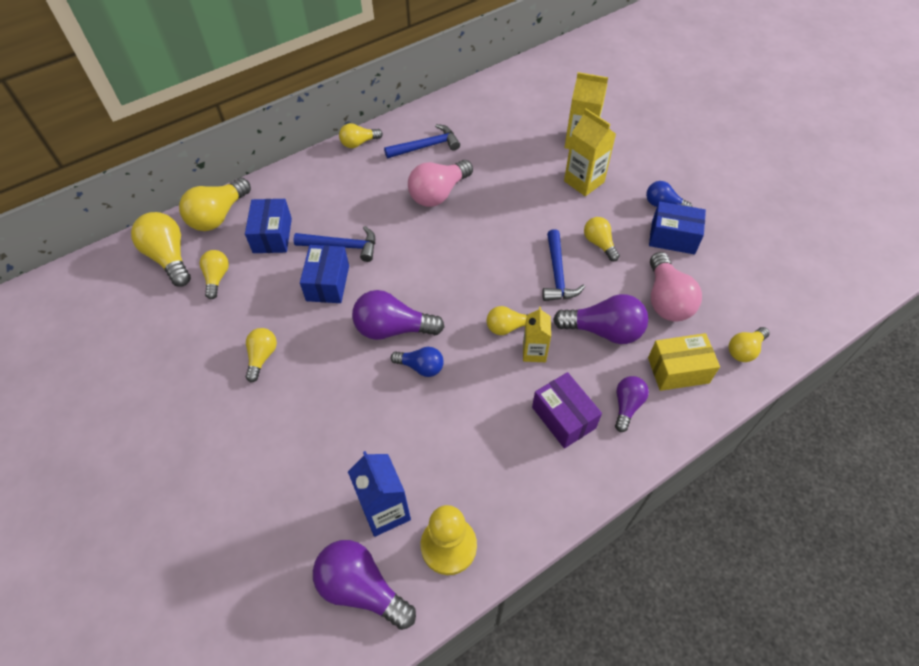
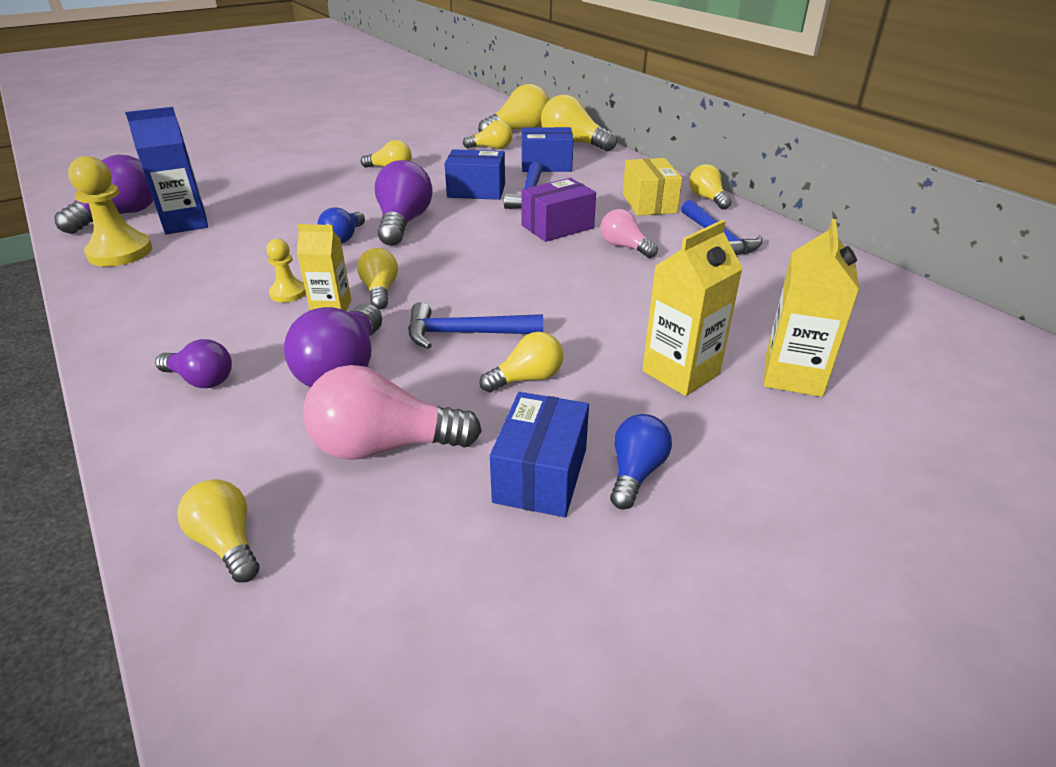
camera: 90 degrees right, 20 degrees down
pink light bulb [408,160,473,207] -> pink light bulb [601,209,658,258], size x0.59
purple box [532,372,602,449] -> purple box moved to [521,178,596,242]
yellow box [648,333,720,391] -> yellow box moved to [623,158,682,216]
none -> yellow pawn [266,239,306,302]

